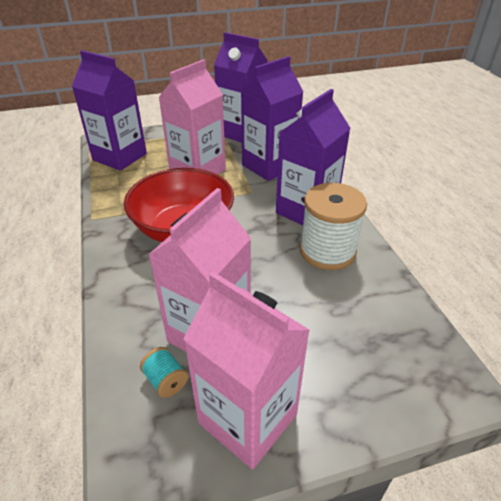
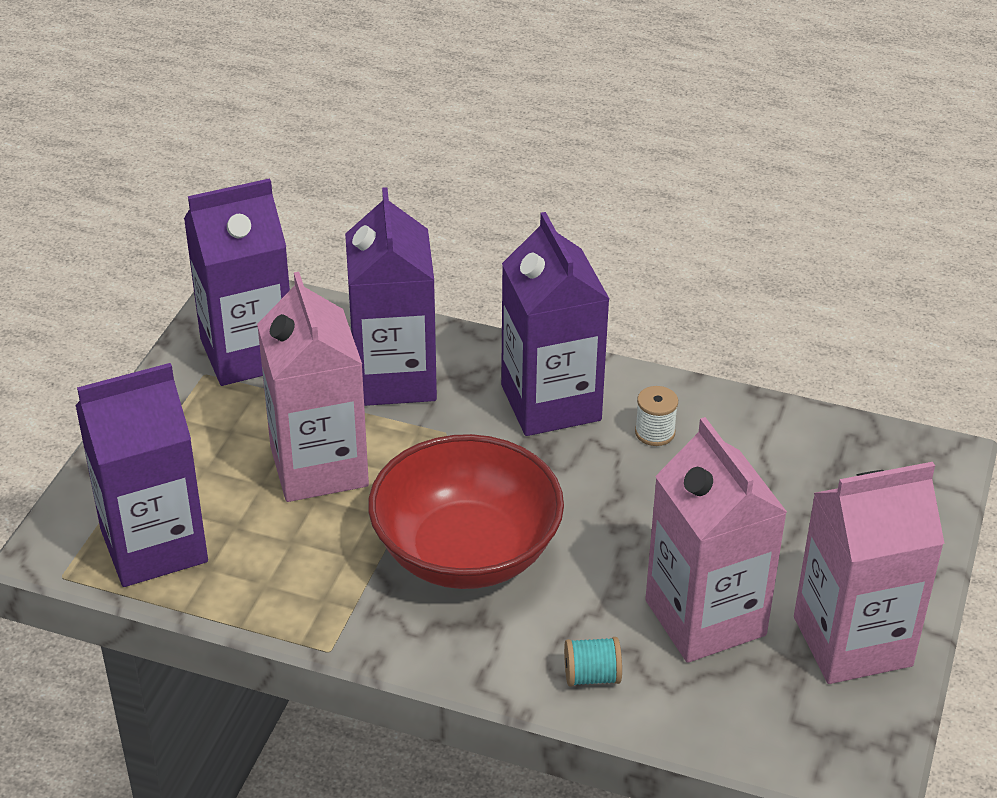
camera: 55 degrees left, 0 degrees up
turquoise spool [140,347,188,398] -> turquoise spool moved to [564,637,622,686]
white spool [300,183,367,270] -> white spool [635,386,678,446], size x0.44

